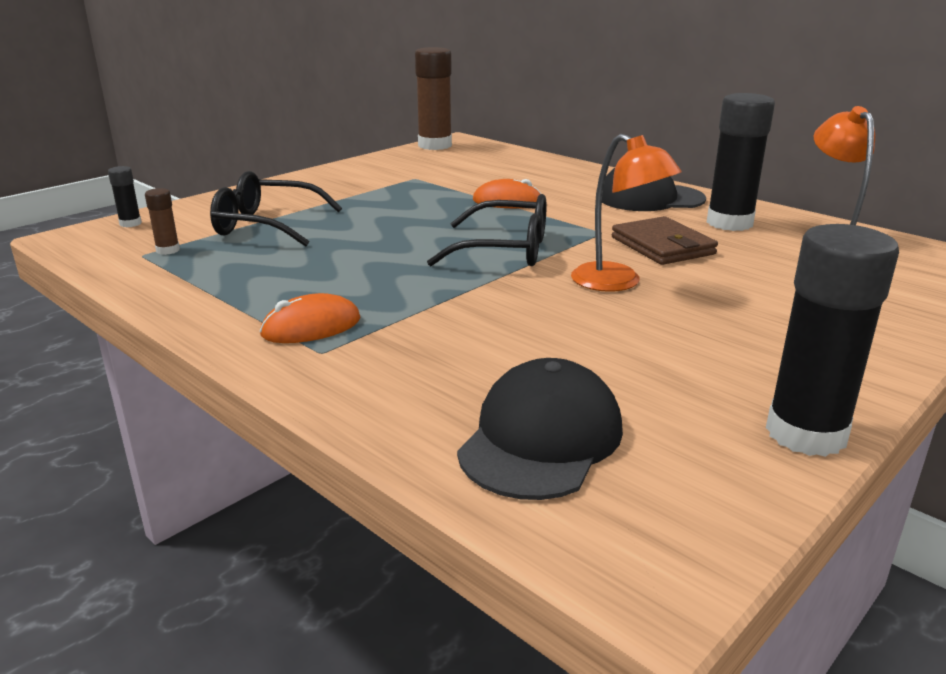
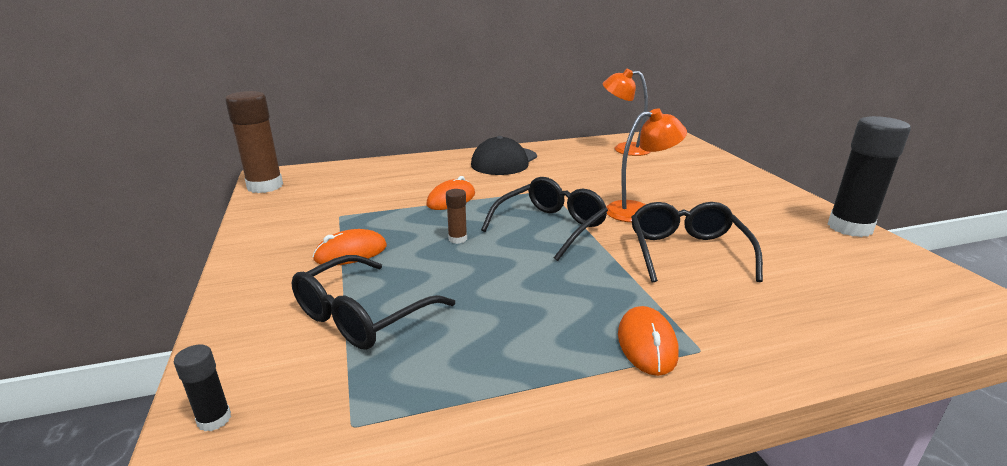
camera: 60 degrees left, 0 degrees up
brown glue stick [145,188,180,255] -> brown glue stick moved to [446,189,467,244]
black cap [457,358,623,500] -> none
brown wallet [612,216,718,265] -> none
black glue stick [707,93,775,231] -> none
none -> orange mouse [313,229,387,265]
none -> black glasses [631,202,763,283]

